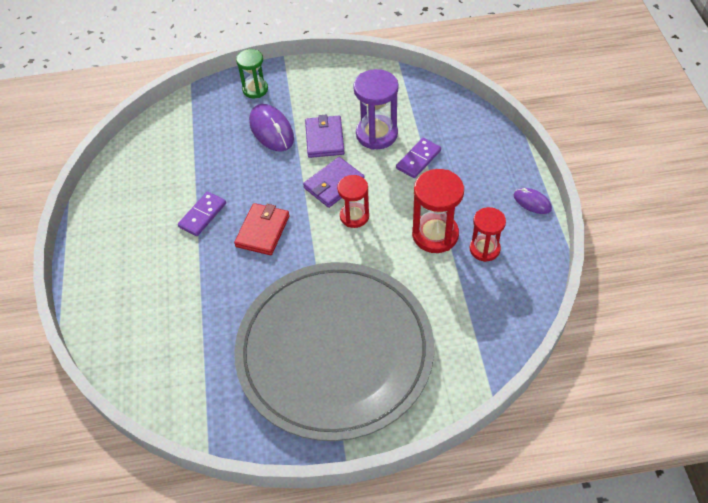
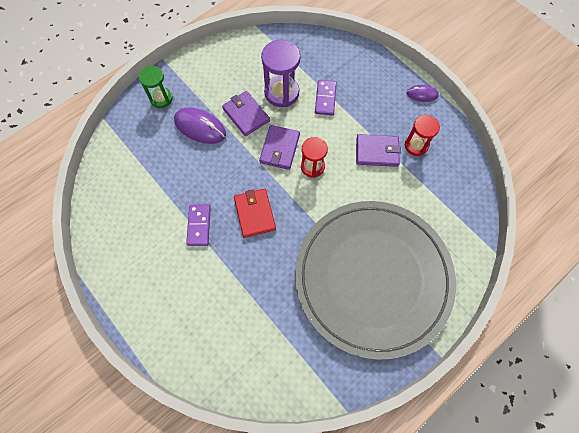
camera: 35 degrees left, 15 degrees up
red hourglass [412,169,464,253] -> purple wallet [356,134,401,167]

